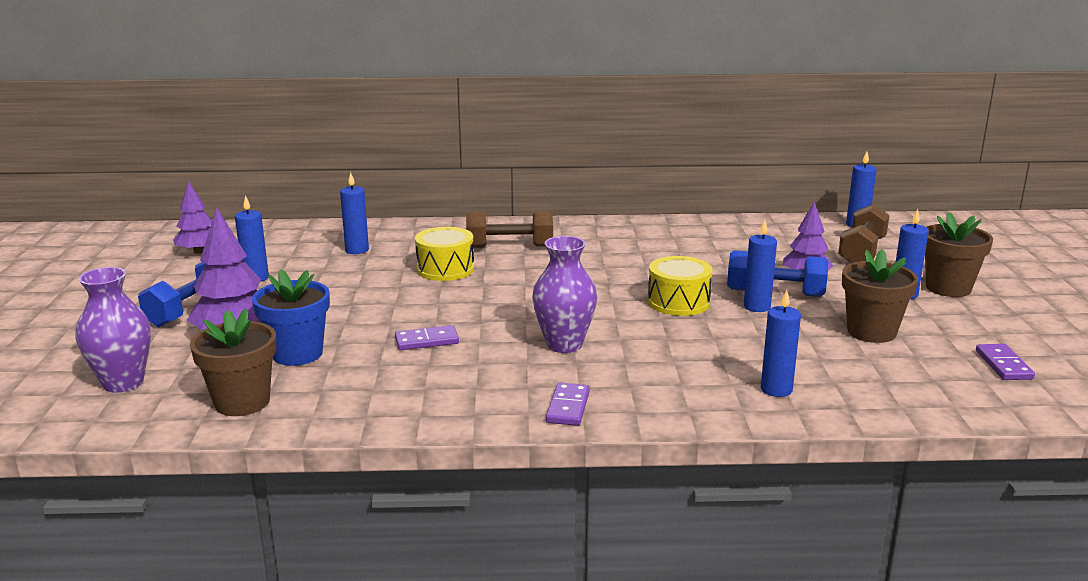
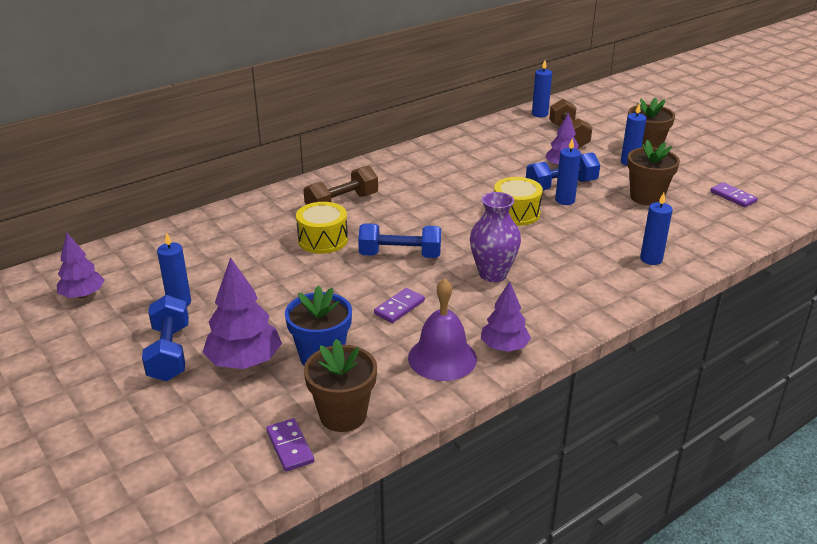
camera: 35 degrees left, 10 degrees up
purple vase [76,267,151,393] -> none
blue candle [340,172,369,254] -> none
purple domino [546,383,590,426] -> purple domino moved to [266,418,314,471]
none -> blue dumbbell [358,223,441,258]
none -> purple bell [408,278,477,381]
none -> purple tree [481,281,531,352]

